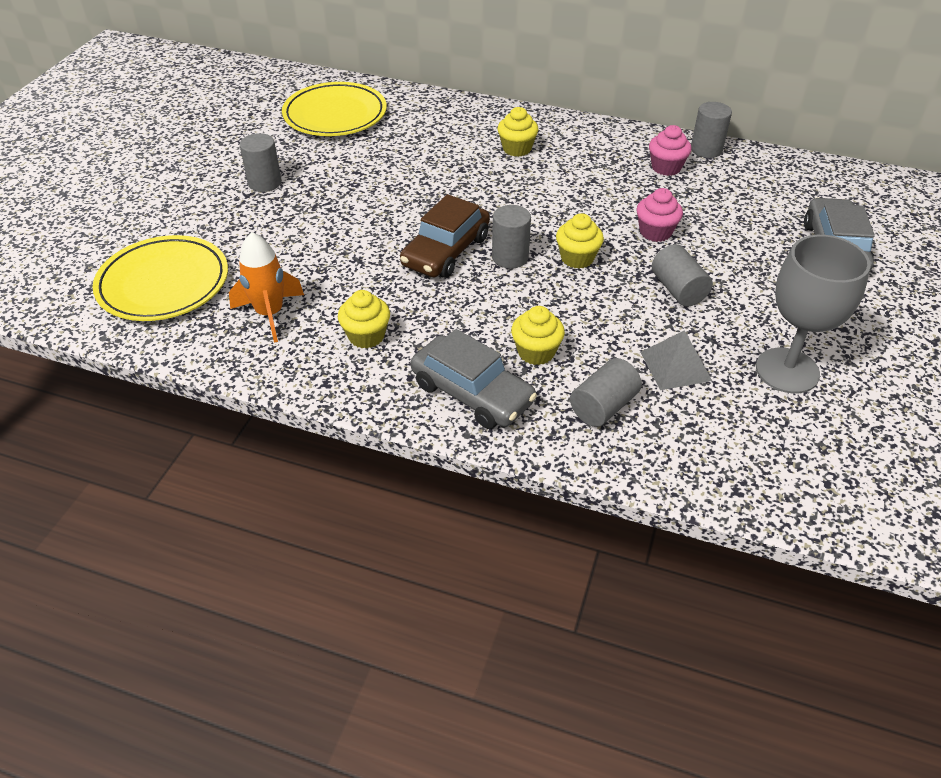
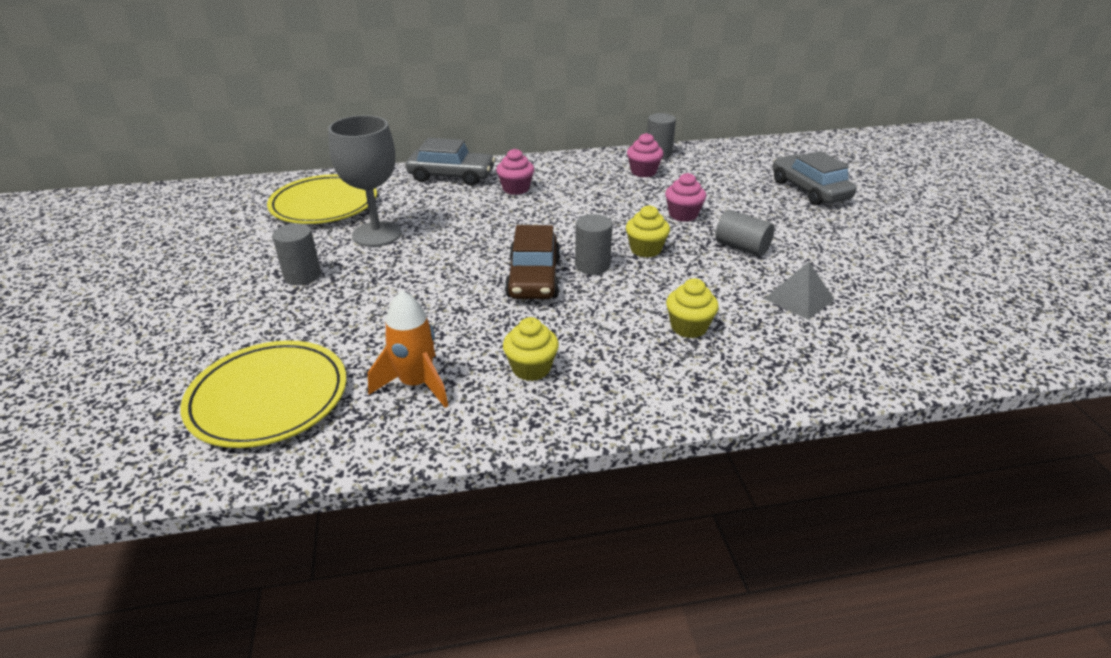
camera: 30 degrees left, 10 degrees down
grey car [411,329,537,429] -> grey car moved to [406,138,495,186]
yellow cupcake [498,107,538,157] -> pink cupcake [496,149,534,195]
grey cylinder [570,358,642,427] -> none
grey goblet [756,235,871,393] -> grey goblet moved to [328,115,402,247]

